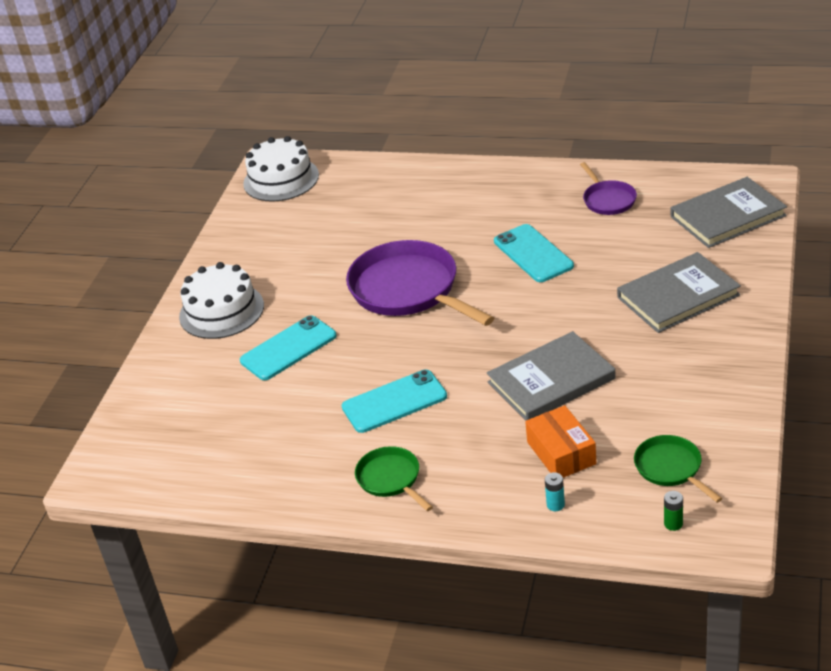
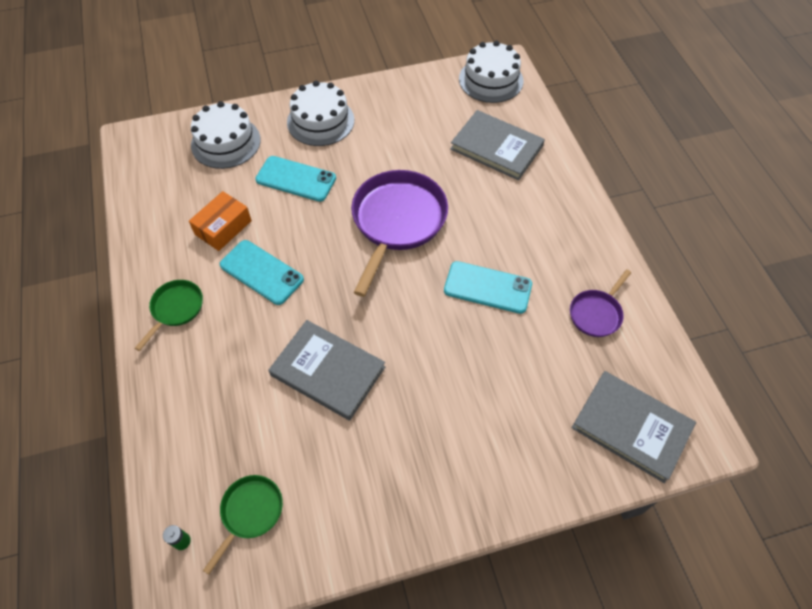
camera: 55 degrees right, 20 degrees up
turquoise phone [494,224,574,282] -> turquoise phone turned 75 degrees clockwise [444,261,532,314]
orange box [525,405,596,478] -> orange box moved to [189,191,252,251]
turquoise battery [545,472,565,511] -> none
grey book [617,252,741,333] -> grey book moved to [450,110,545,180]
none -> white cake [191,101,261,169]

